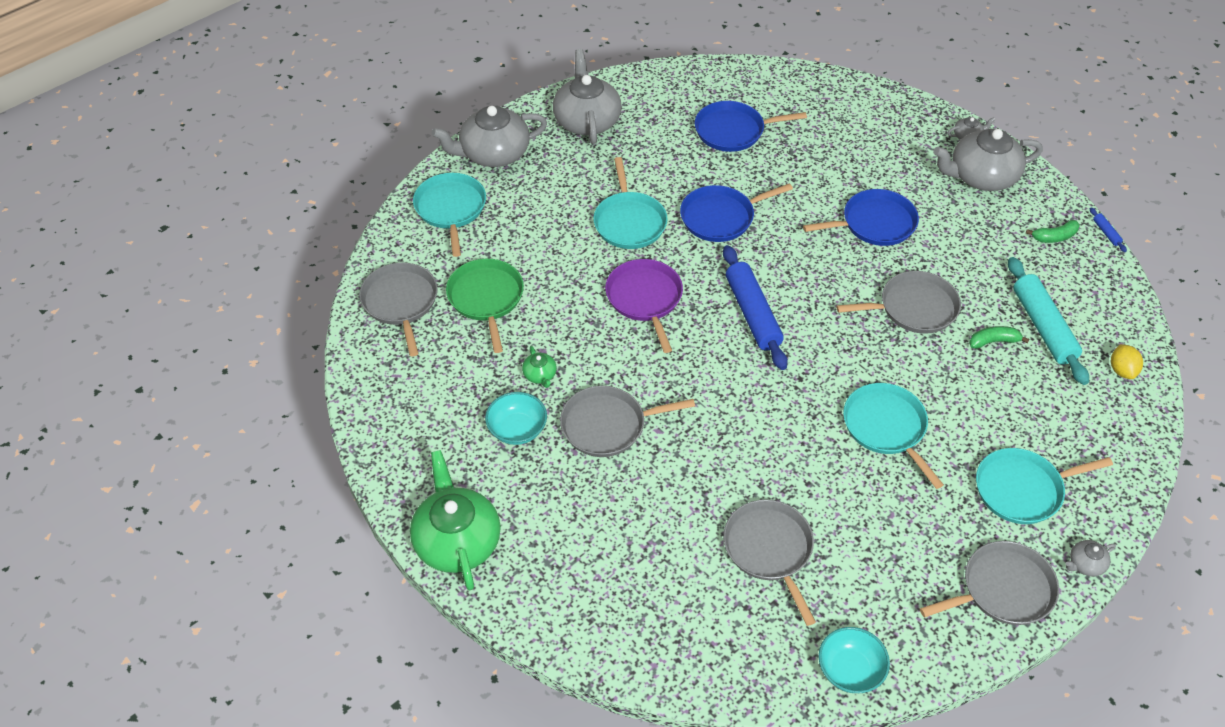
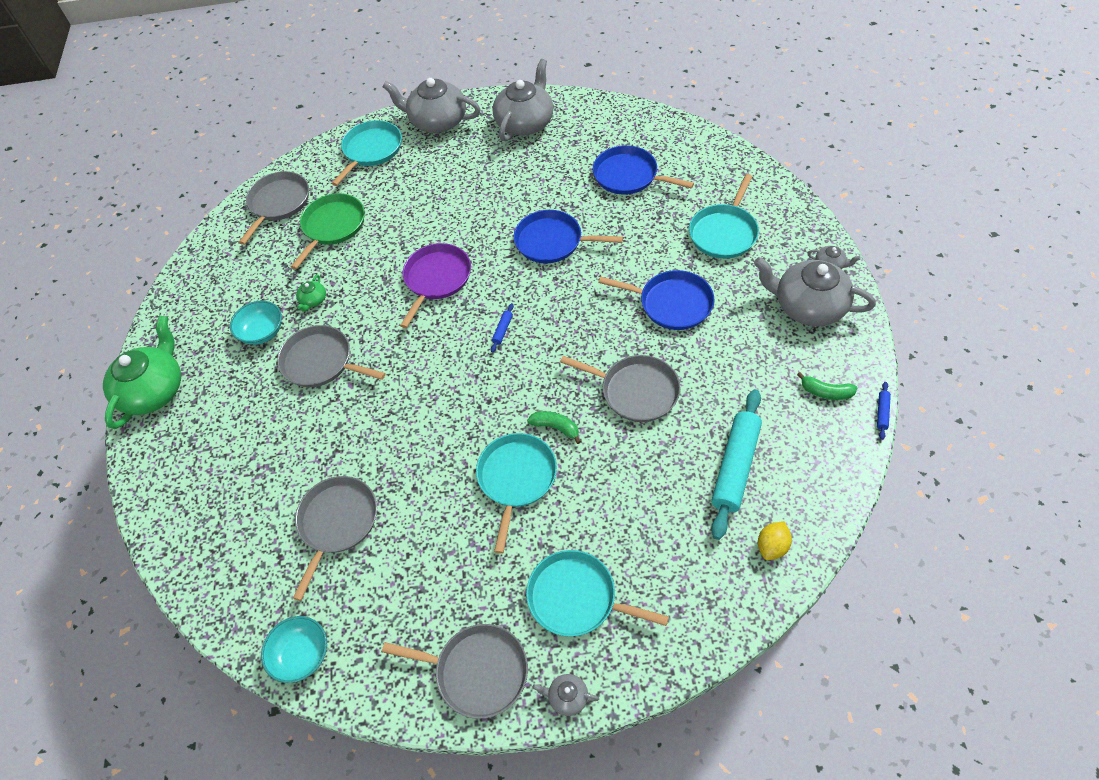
camera: 40 degrees right, 5 degrees up
turquoise pan [593,157,668,249] -> turquoise pan moved to [689,174,759,259]
blue rolling pin [723,245,788,370] -> blue rolling pin [491,303,514,353], size x0.40
green banana [969,326,1029,349] -> green banana moved to [527,411,581,444]

